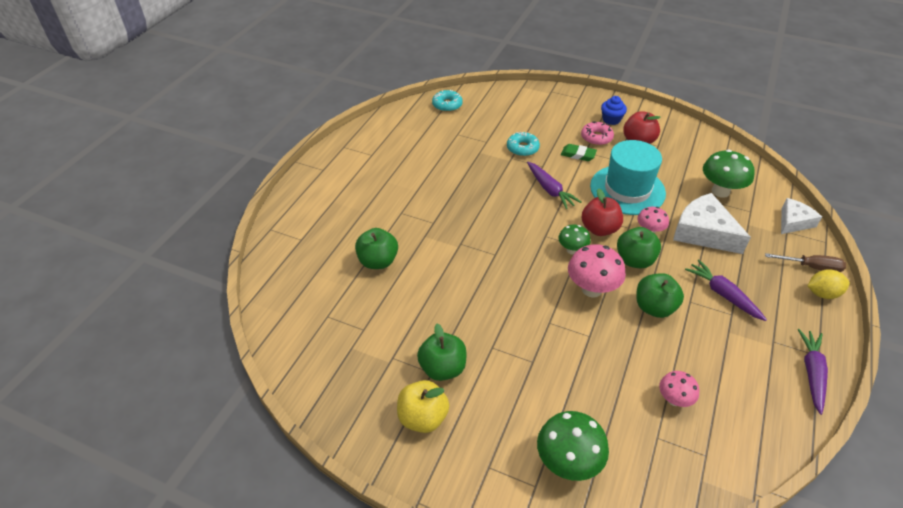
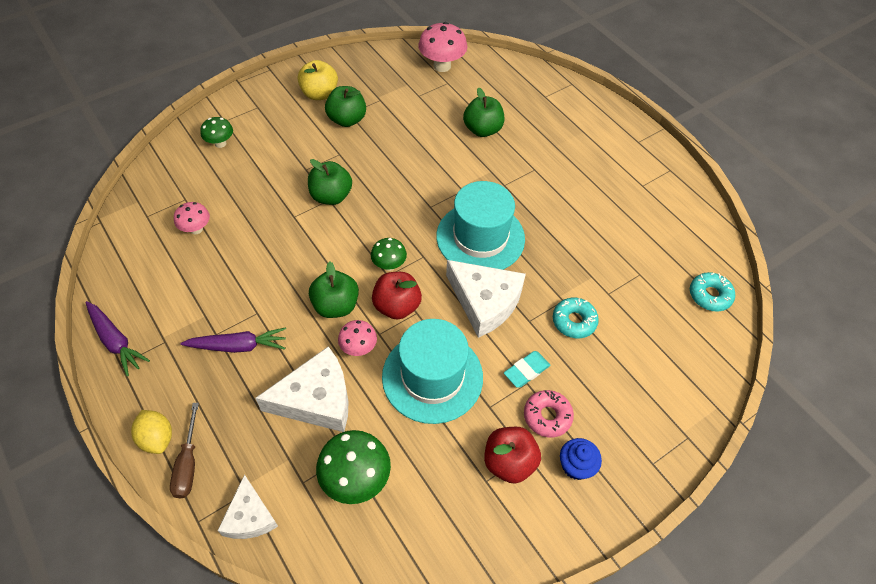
camera: 120 degrees right, 10 degrees up
purple carrot [527,162,581,209] -> white cheese [446,260,526,338]
green mushroom [537,411,609,481] -> green mushroom [200,117,233,148], size x0.60
green eraser [561,144,597,161] -> turquoise eraser [504,351,550,388]
pink mushroom [568,244,626,298] -> pink mushroom moved to [418,22,467,72]
green apple [637,273,684,318] -> green apple moved to [308,159,352,205]
brown screwdriver [765,253,846,272] -> brown screwdriver turned 45 degrees counterclockwise [170,403,199,498]
yellow lemon [807,269,850,299] -> yellow lemon turned 60 degrees counterclockwise [131,410,172,454]
none -> turquoise hat [436,181,525,270]

